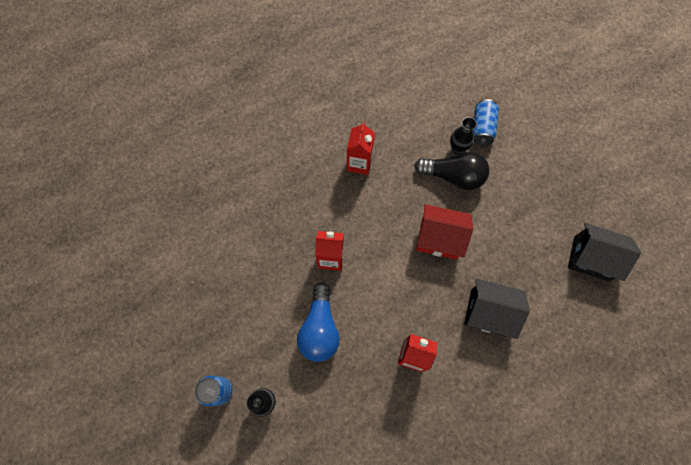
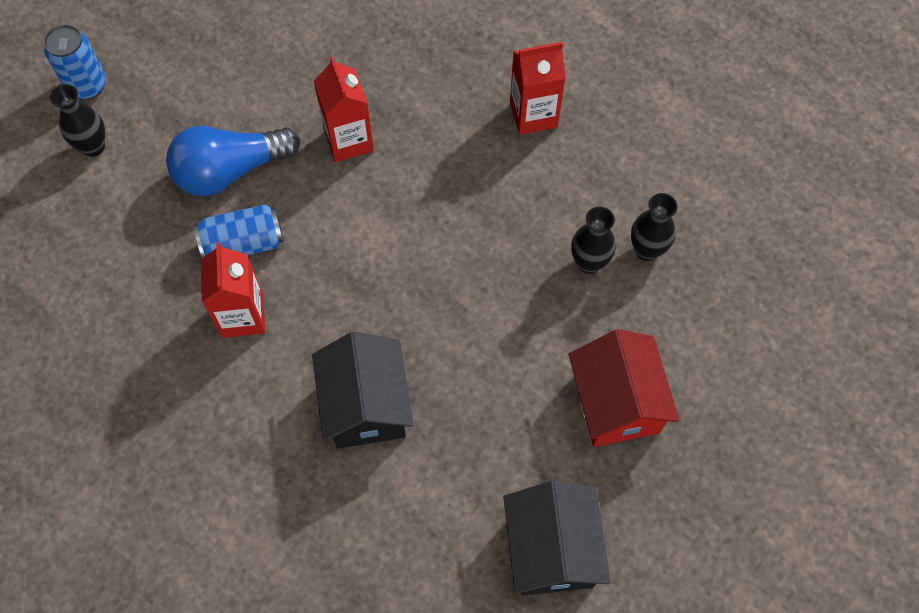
camera: 65 degrees right, 5 degrees down
black light bulb [414,152,489,190] -> black vase [571,206,616,274]
red house [416,204,473,259] -> red house moved to [568,329,679,447]
blue can [473,99,499,145] -> blue can moved to [194,204,284,258]

